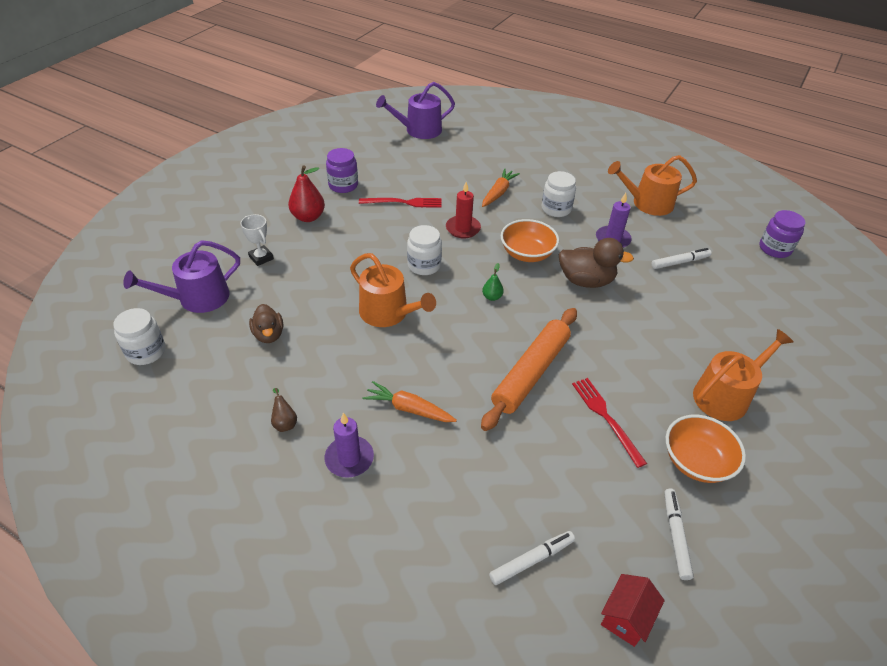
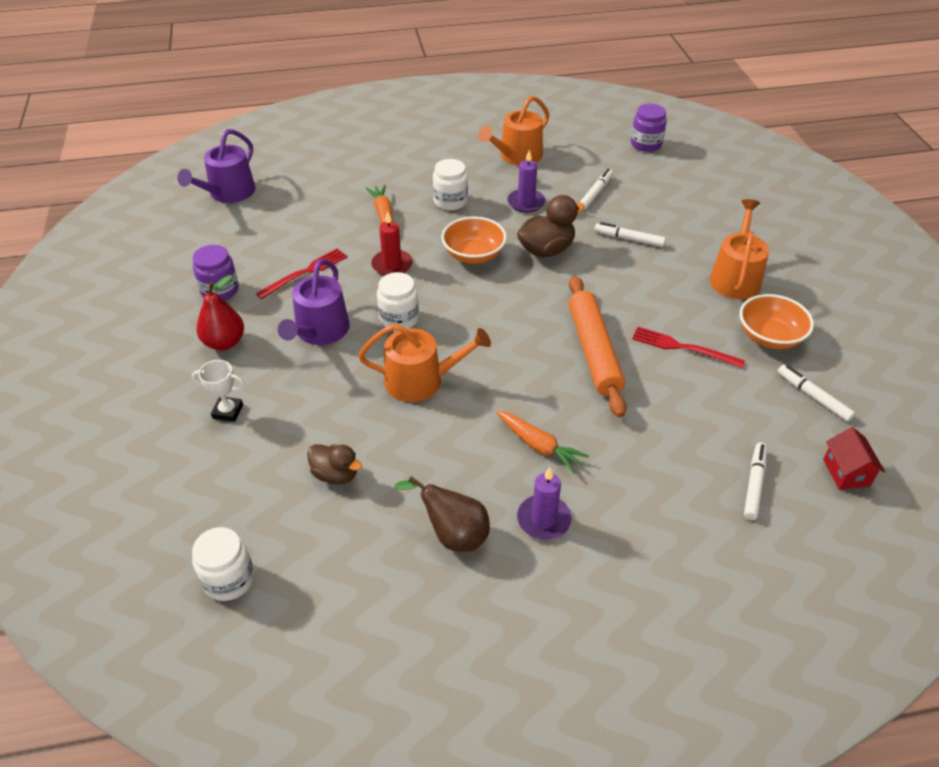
camera: 40 degrees left, 0 degrees up
purple watering can [123,240,240,313] -> purple watering can moved to [278,259,350,345]
brown pear [271,388,297,432] -> brown pear [395,476,490,552], size x1.87
orange carrot [363,381,457,422] -> orange carrot turned 120 degrees counterclockwise [496,411,589,473]
green pear [482,263,504,301] -> none
none -> white marker [594,222,666,247]

